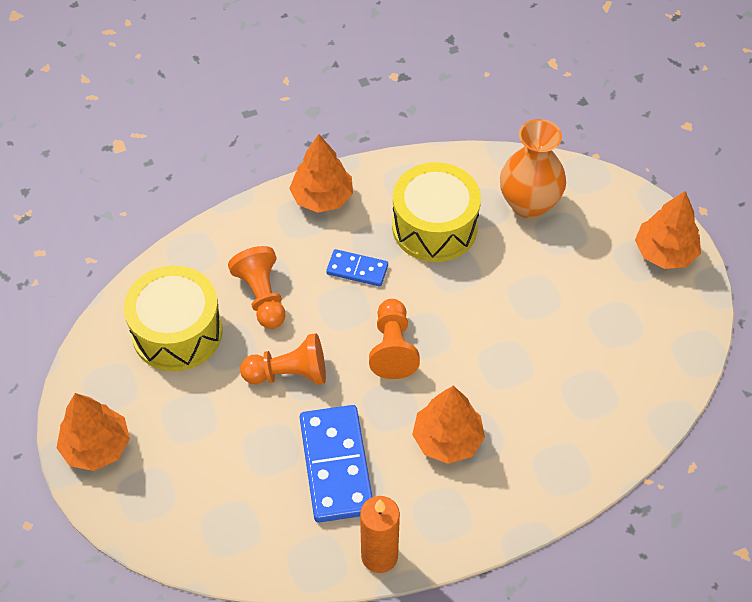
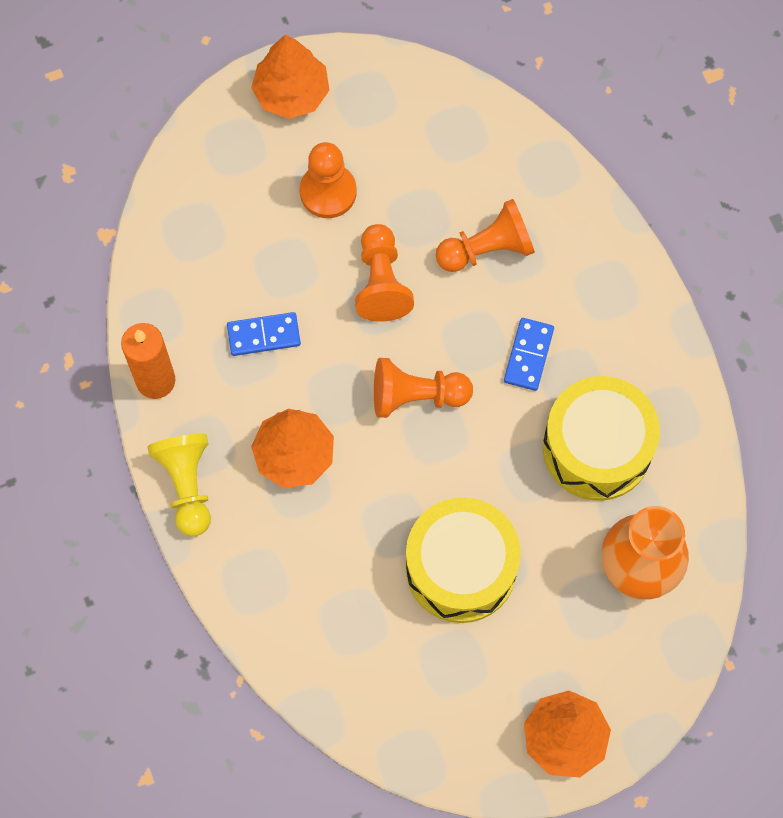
camera: 90 degrees right, 15 degrees up
yellow drum [124,265,223,371] -> yellow drum moved to [405,497,521,623]
orange tree [289,134,353,213] -> none
blue domino [300,405,372,523] -> blue domino [227,312,301,356], size x0.53
none -> yellow pawn [147,434,211,536]
none -> orange pawn [300,142,357,218]

